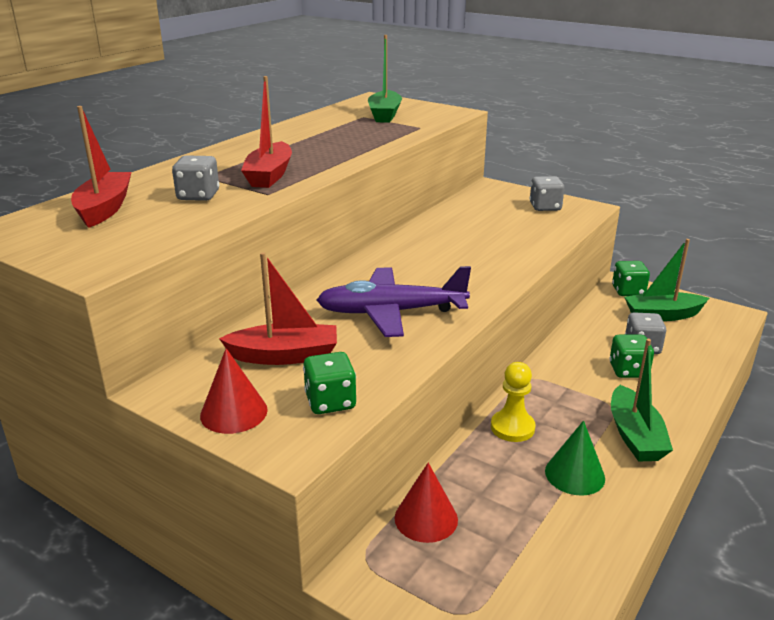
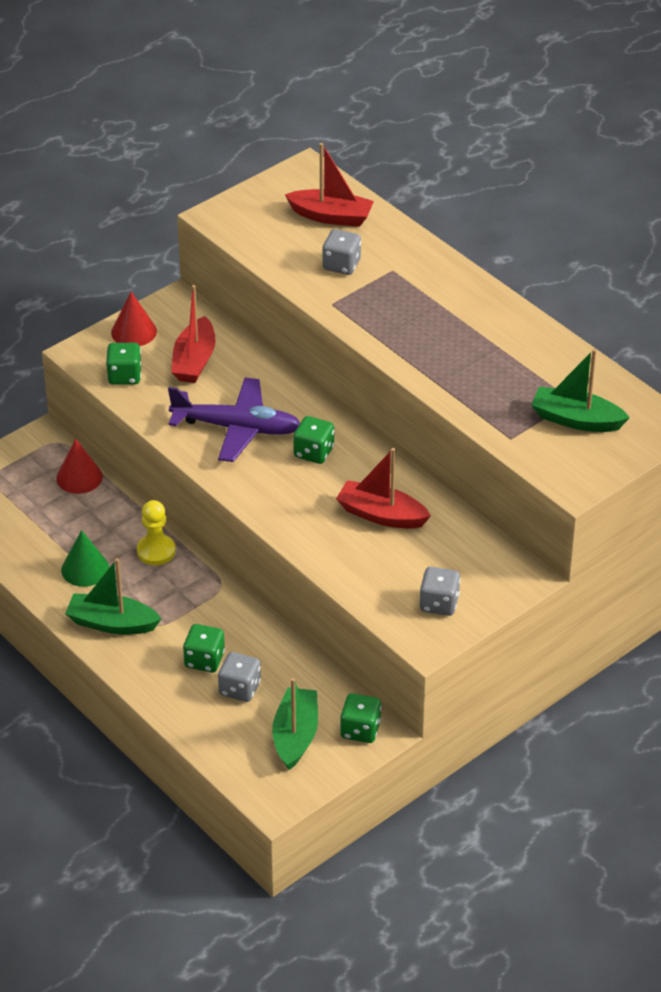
camera: 105 degrees right, 15 degrees up
red boat [241,76,292,188] -> red boat moved to [336,448,431,529]
purple plane [317,266,471,337] -> purple plane turned 90 degrees clockwise [168,377,300,462]
none -> green dice [293,416,334,464]

